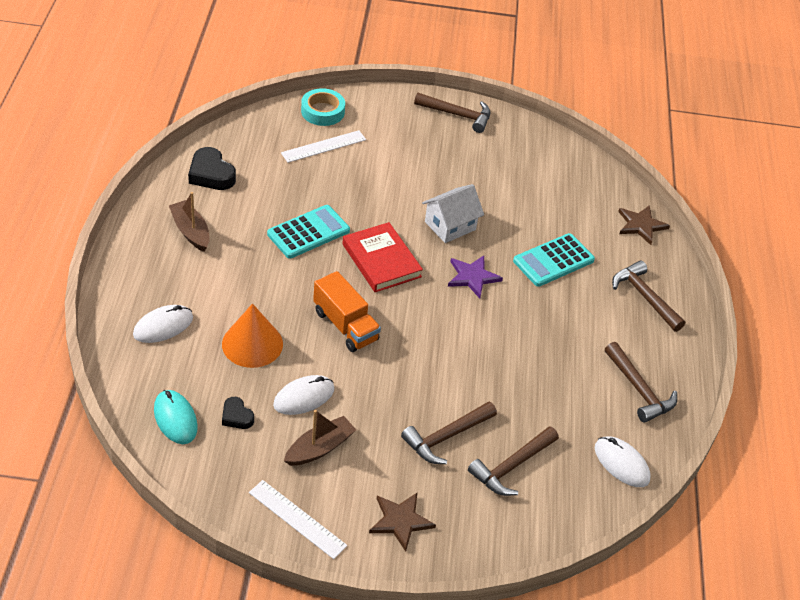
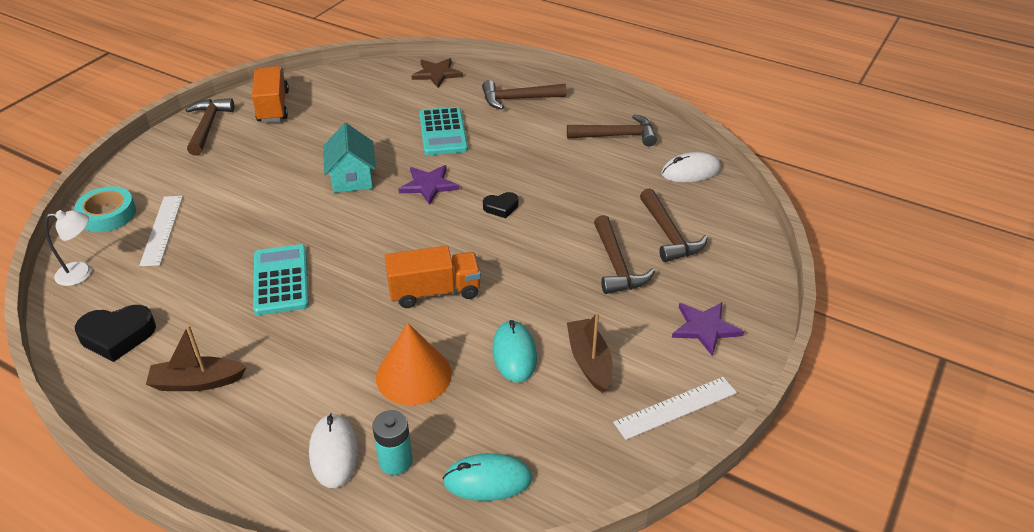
camera: 60 degrees left, 5 degrees down
black heart [222,397,254,429] -> black heart moved to [483,192,518,218]
white mouse [273,375,334,415] -> turquoise mouse [492,320,537,383]
red book [342,222,423,292] -> none
brown star [369,493,436,551] -> purple star [672,302,744,356]
brown hammer [414,92,491,133] -> brown hammer turned 45 degrees counterclockwise [186,98,234,155]
white house [422,184,484,243] -> turquoise house [323,123,376,193]
none -> white lamp [45,210,92,286]
none -> orange truck [252,66,289,122]
none -> turquoise battery [372,410,413,475]

